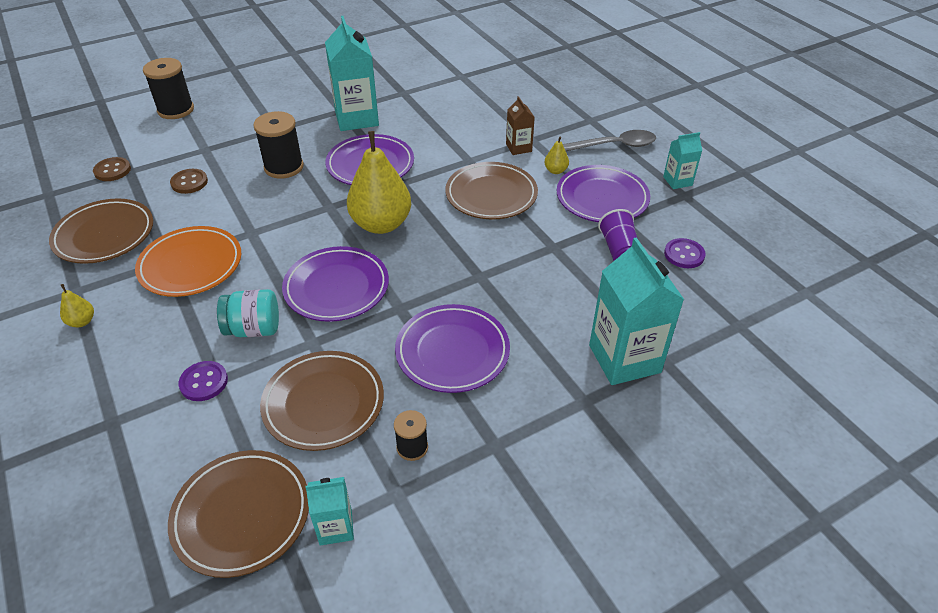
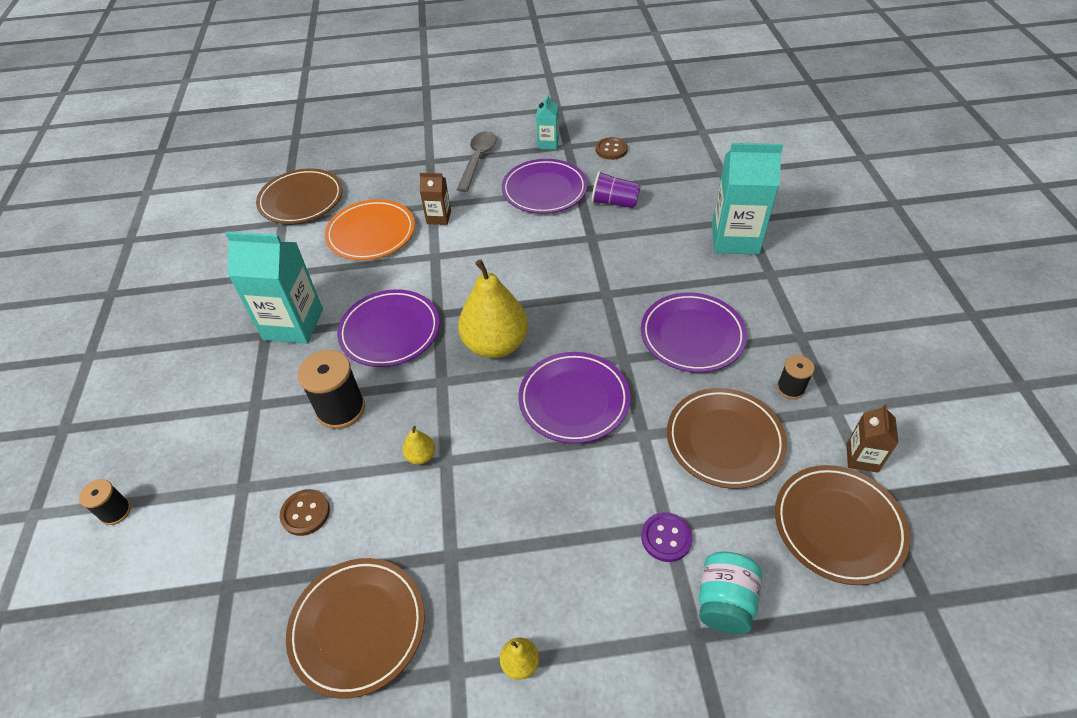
camera: 65 degrees left, 5 degrees up
brown button [93,157,131,181] -> brown button moved to [596,137,628,160]
orange plate [135,226,241,297] -> orange plate moved to [325,199,415,260]
black spool [143,58,194,119] -> black spool [79,479,131,525], size x0.56
turquoise jar [217,289,279,337] -> turquoise jar moved to [699,552,762,634]
turquoise carton [305,477,354,546] -> brown carton [847,404,898,472]
brown plate [445,162,538,219] -> brown plate moved to [256,169,343,224]
yellow pear [544,136,569,174] -> yellow pear moved to [402,426,435,465]
purple button [664,238,706,268] -> none

